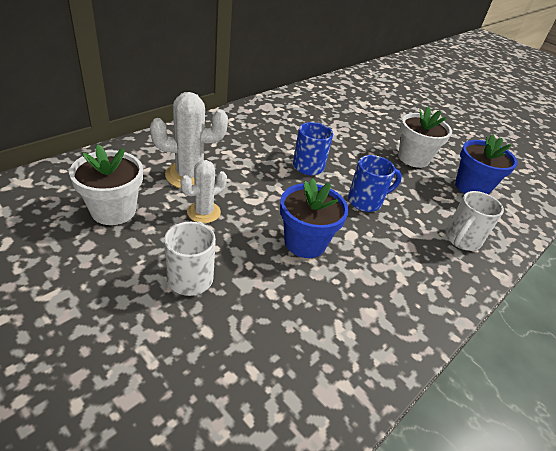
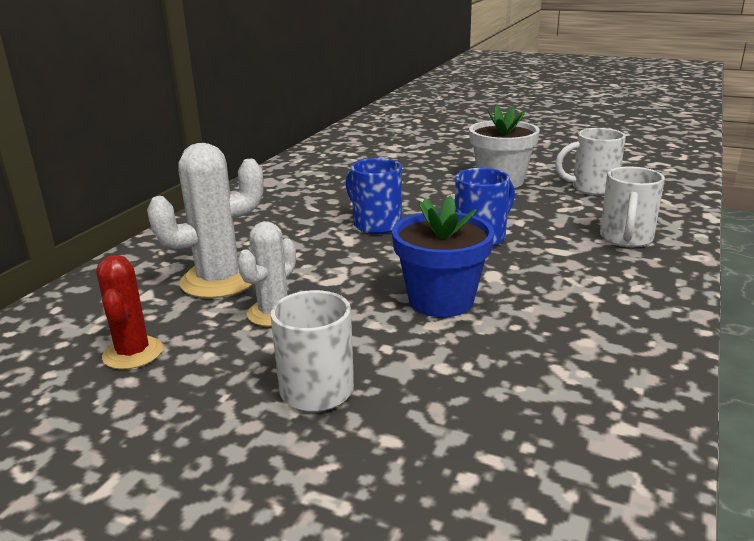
camera: 15 degrees left, 15 degrees down
white flower pot [69,144,143,225] -> red cactus [96,255,163,370]
blue flower pot [455,134,518,194] -> white mug [555,128,626,195]

